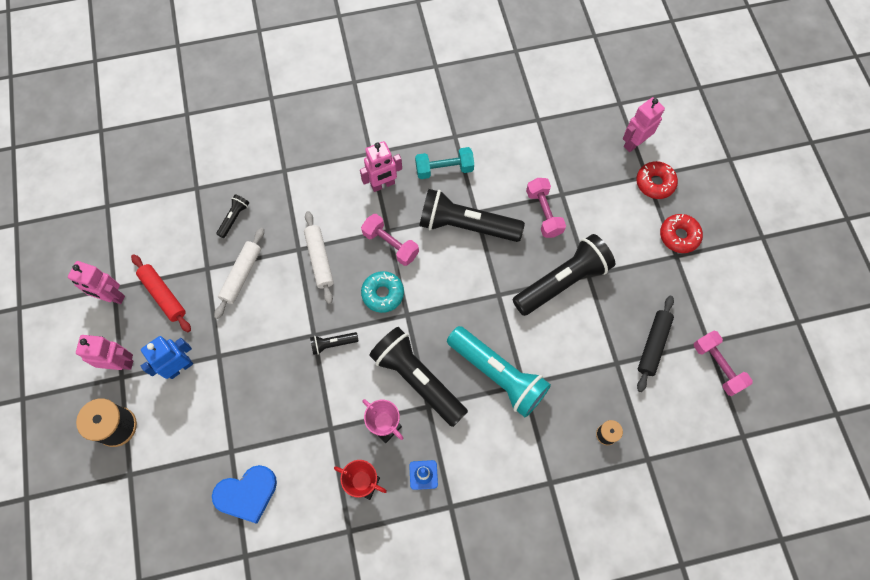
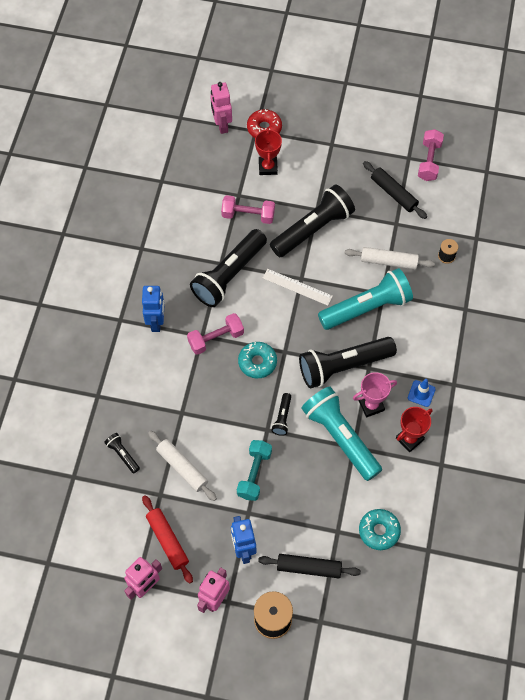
camera: 65 degrees left, 5 degrees down
red rolling pin [131,254,191,332] -> red rolling pin turned 75 degrees clockwise [142,495,193,584]
blue heart [212,465,277,523] -> turquoise donut [359,509,401,550]
white rolling pin [304,211,334,304] -> white rolling pin moved to [345,247,435,269]
pink robot [360,141,402,192] -> blue robot [142,286,165,332]
turquoise dumbbell [415,147,474,179] -> turquoise dumbbell moved to [237,440,272,501]
black flashlight [513,234,615,316] -> black flashlight turned 60 degrees clockwise [270,184,355,257]
red donut [660,214,703,253] -> none
pink dumbbell [694,331,753,396] -> pink dumbbell turned 75 degrees counterclockwise [418,129,444,181]
none -> red trophy [255,127,282,175]
none -> black rolling pin [258,554,361,578]
none -> white ruler [263,269,333,306]
none -> turquoise flashlight [302,387,382,481]

